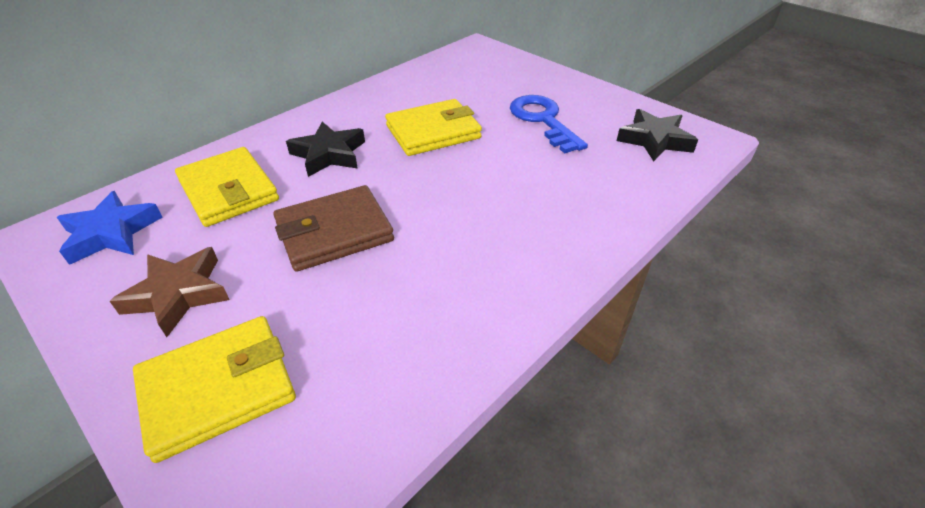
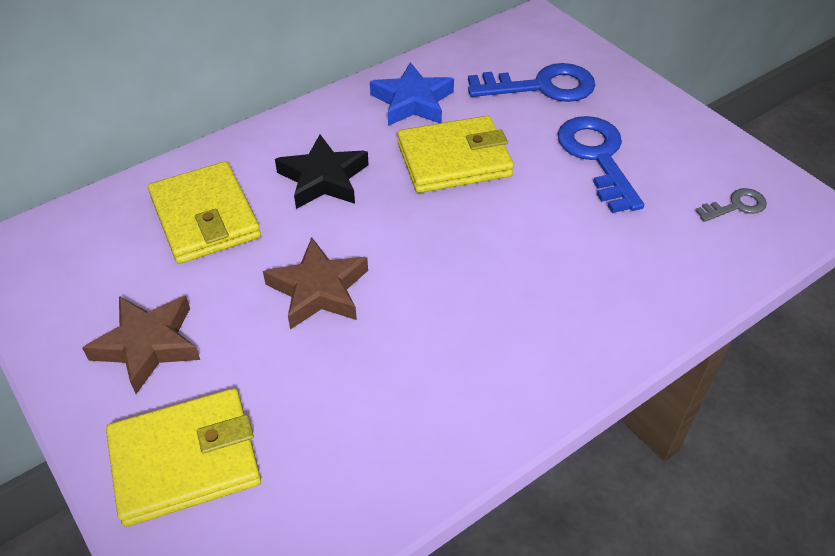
camera: 10 degrees right, 5 degrees up
blue star [57,191,162,265] -> blue star moved to [370,62,454,126]
brown wallet [273,185,394,272] -> brown star [263,238,368,329]
black star [617,109,698,161] -> grey key [695,188,767,222]
none -> blue key [468,63,595,102]

